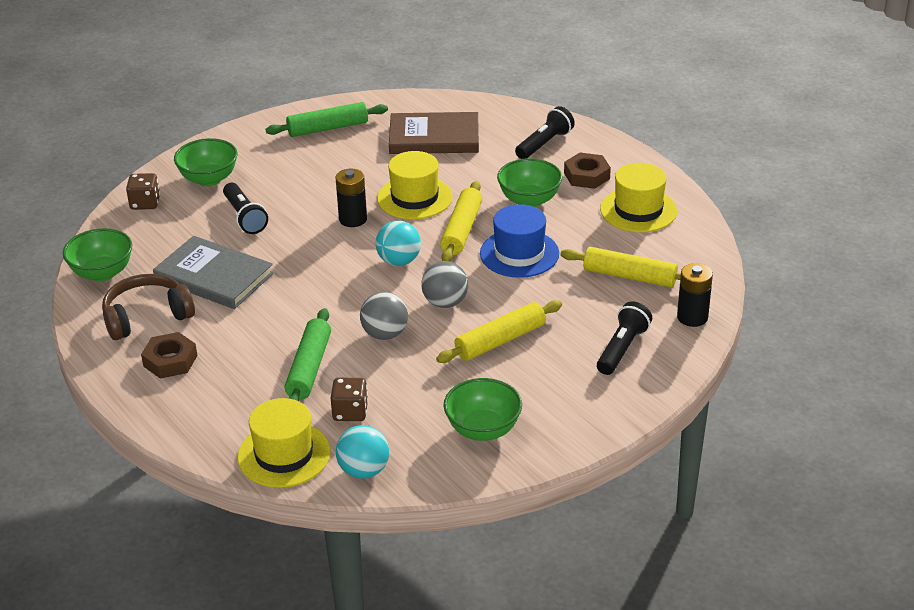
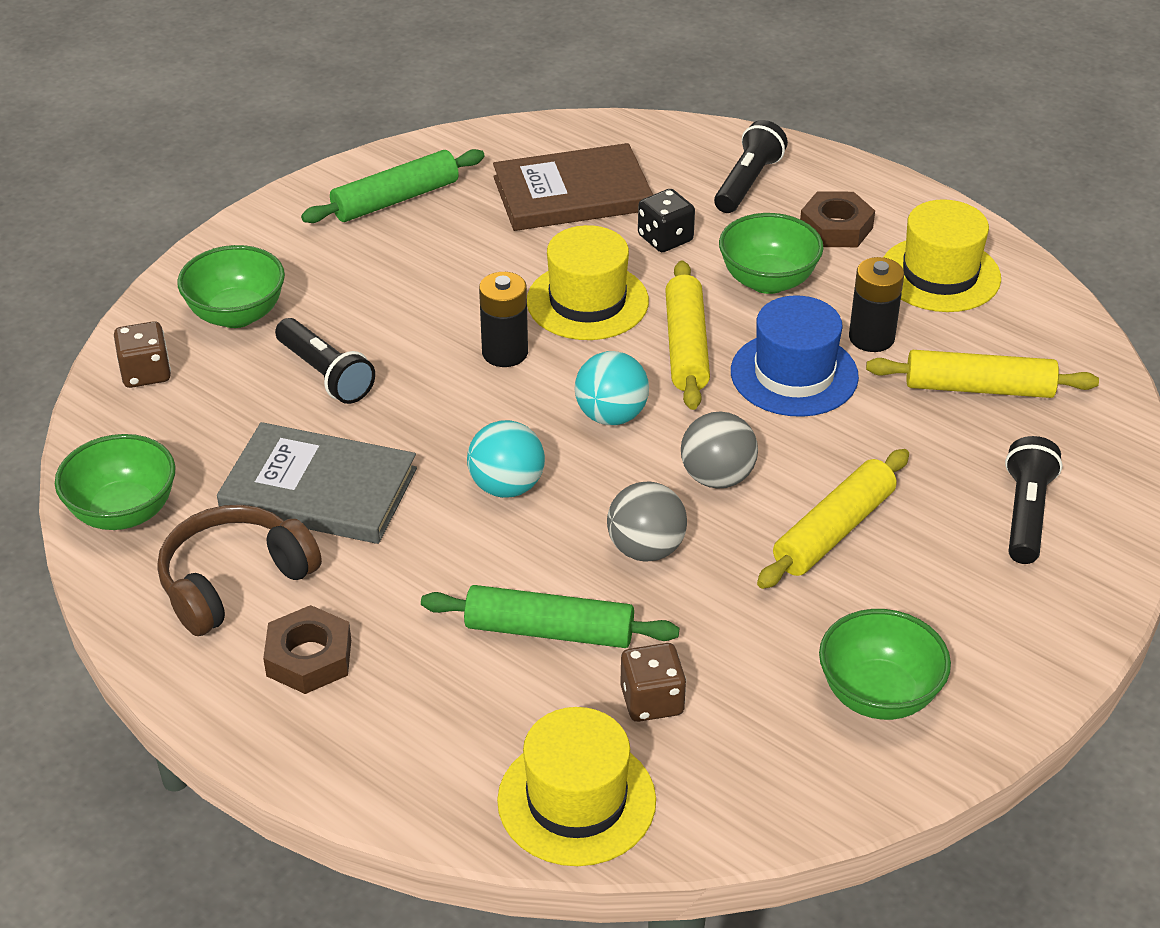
camera: 15 degrees left, 5 degrees up
green rolling pin [285,308,331,401] -> green rolling pin turned 75 degrees counterclockwise [421,585,679,648]
turquoise ball [336,425,389,479] -> turquoise ball moved to [467,420,545,498]
black battery [677,263,713,327] -> black battery moved to [849,257,904,352]
none -> black dice [638,189,695,252]

